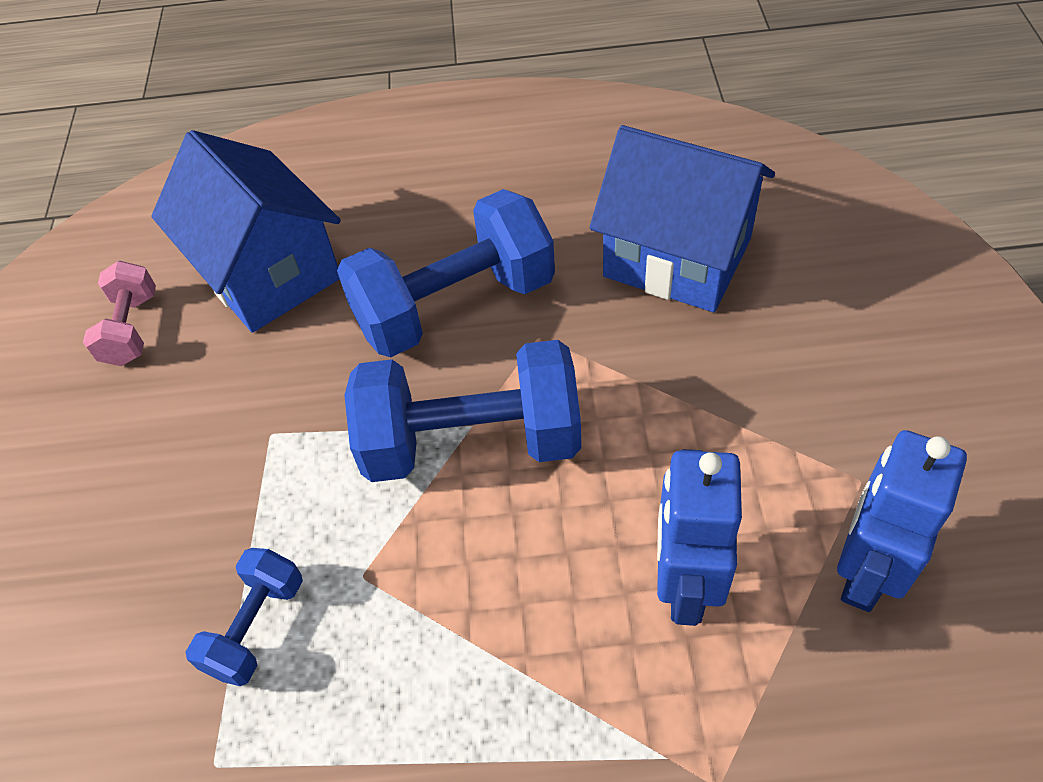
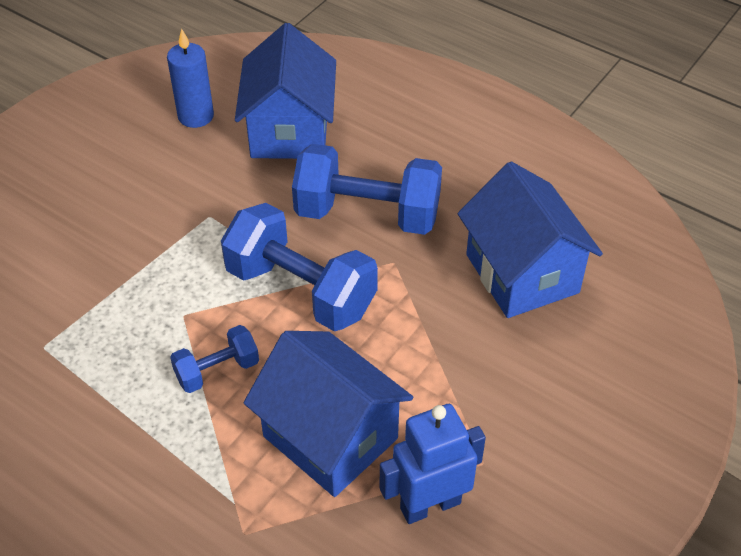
camera: 35 degrees right, 5 degrees down
pink dumbbell [83,261,156,366] -> blue candle [167,29,214,128]
blue dumbbell [186,548,303,686] -> blue dumbbell moved to [170,325,259,393]
blue robot [657,449,742,626] -> blue house [244,331,413,497]

